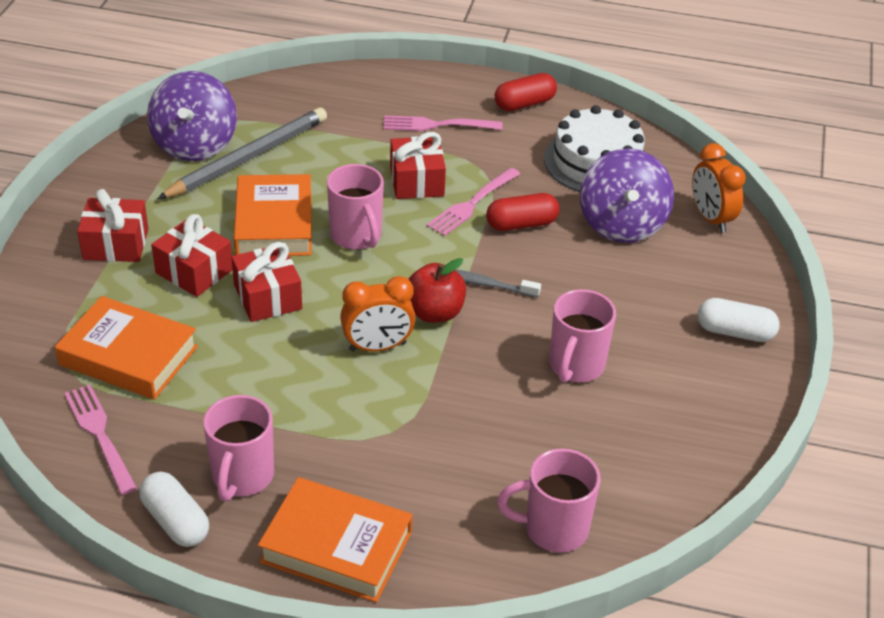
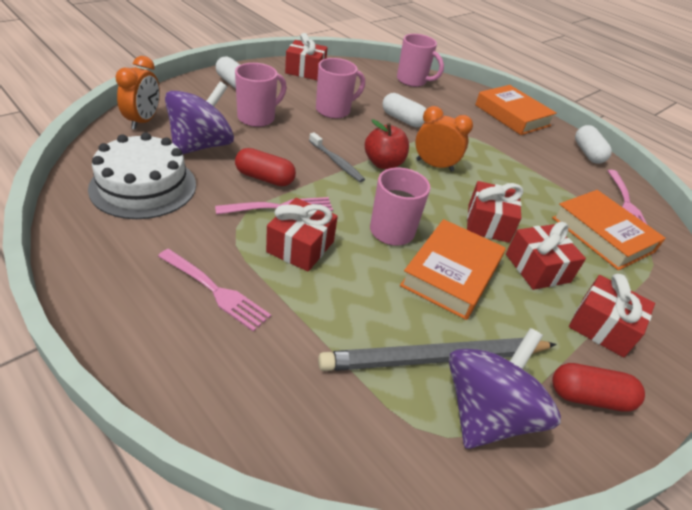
camera: 150 degrees left, 0 degrees up
pink mug [203,395,274,502] -> pink mug moved to [235,63,287,127]
red capsule [495,73,557,111] -> red capsule moved to [552,363,645,412]
none -> red gift [285,33,328,80]
none -> white capsule [382,93,426,127]

